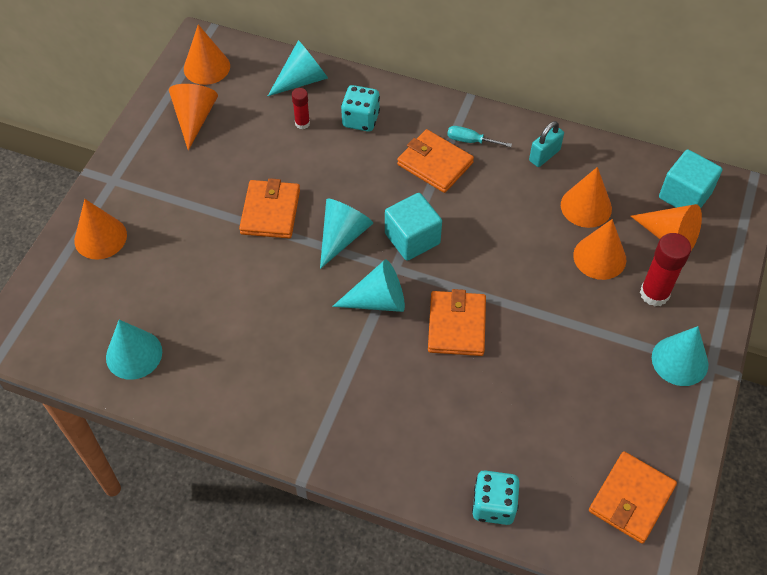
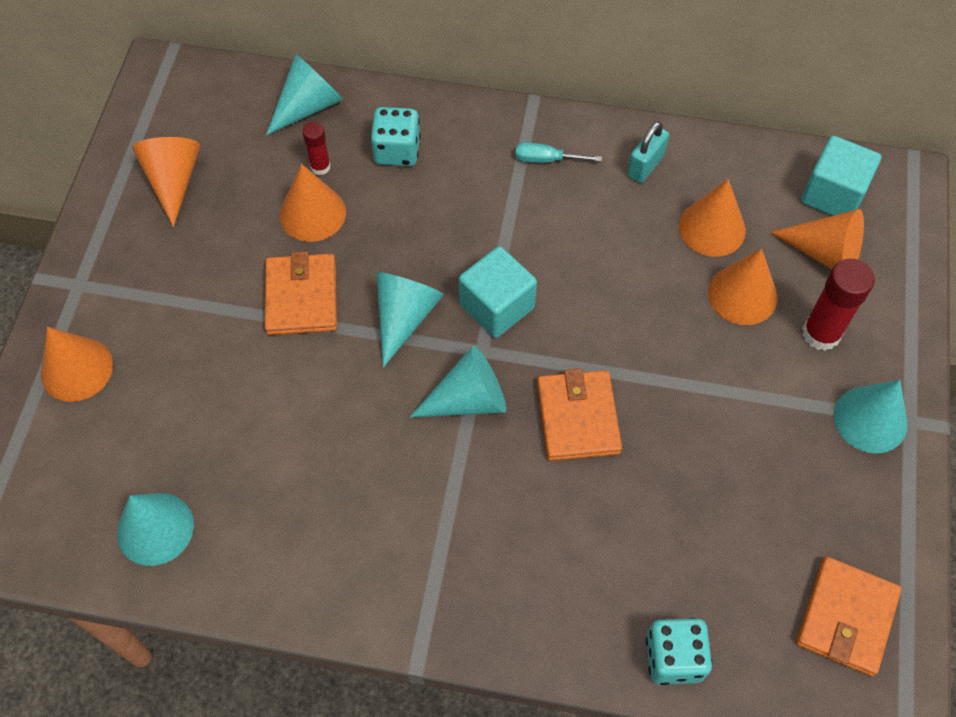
camera: 10 degrees left, 5 degrees up
orange cone [184,25,230,85] -> orange cone moved to [280,164,346,242]
orange wallet [397,129,474,193] -> none

